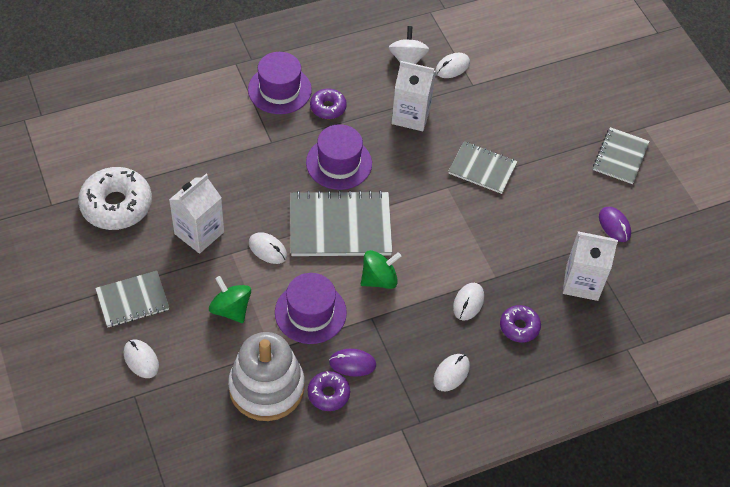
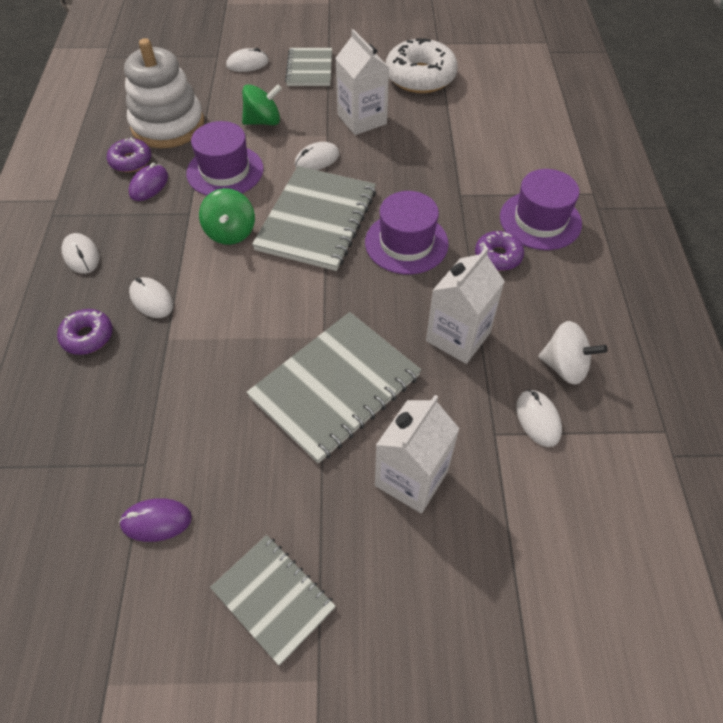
camera: 115 degrees right, 0 degrees up
grey notebook [448,141,517,194] -> grey notebook [246,312,421,464], size x1.65
white carton [563,231,618,301] -> white carton moved to [375,395,460,513]

